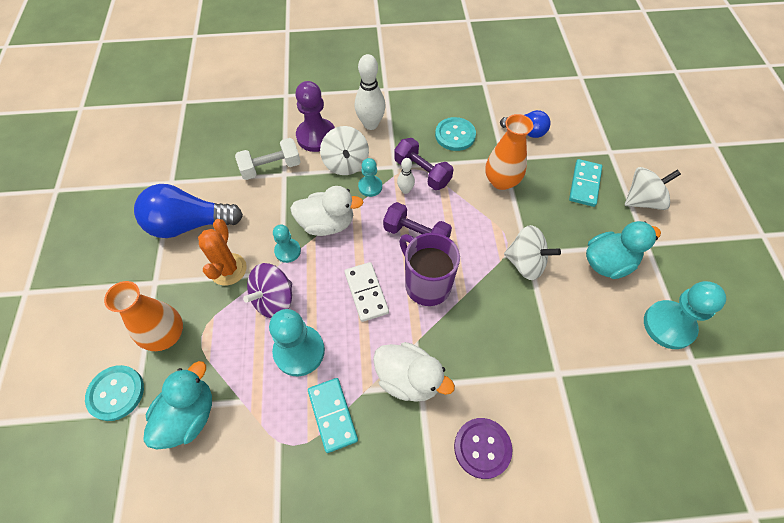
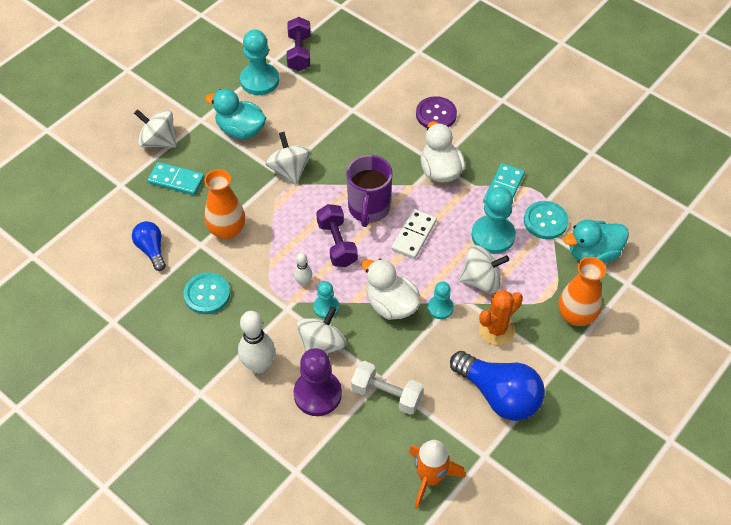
camera: 135 degrees left, 5 degrees down
turquoise button [85,365,144,421] -> turquoise button moved to [524,201,568,239]
purple spinning top [243,263,292,318] -> white spinning top [459,245,509,293]
purple dumbbell [394,138,453,190] -> purple dumbbell moved to [287,17,311,71]
turquoise domino [569,159,602,207] -> turquoise domino turned 45 degrees clockwise [147,162,204,195]
none -> orange rocket [409,440,465,510]

